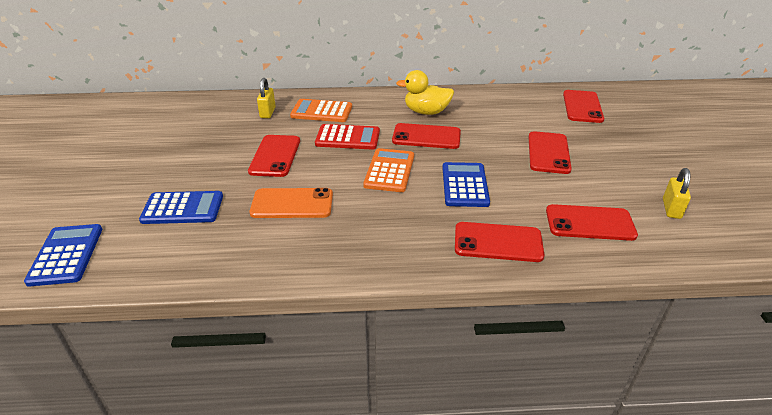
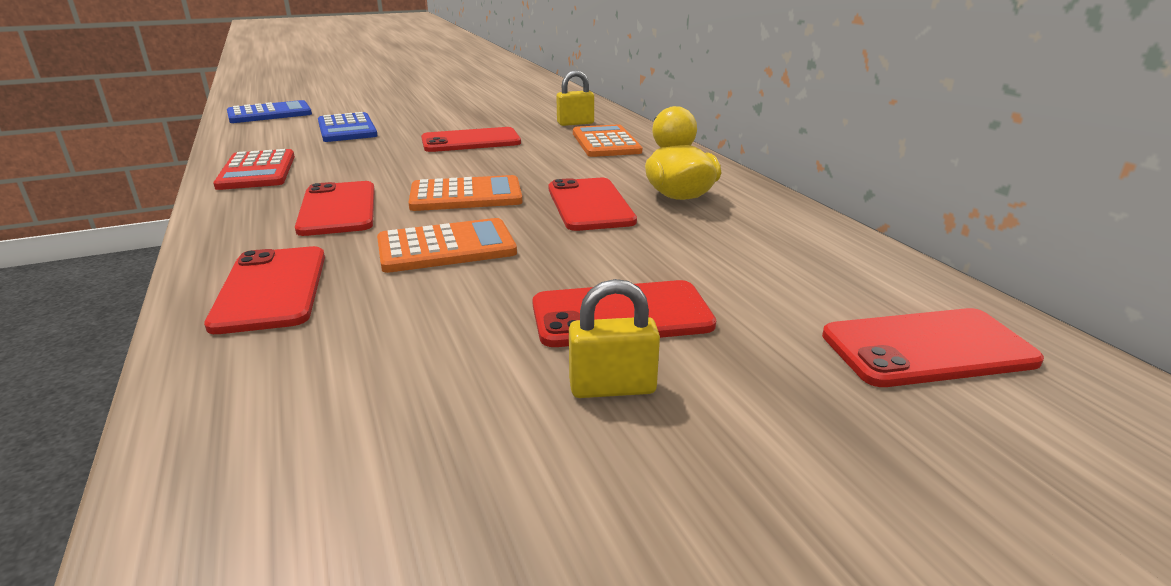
camera: 70 degrees right, 10 degrees down
orange phone [250,188,333,218] -> none
red calculator [315,124,380,150] -> red calculator moved to [213,149,295,190]
blue calculator [442,162,490,207] -> orange calculator [377,218,517,273]
red phone [546,204,638,241] -> red phone moved to [295,181,375,236]
yellow padlock [663,168,691,219] -> yellow padlock moved to [569,279,660,398]

